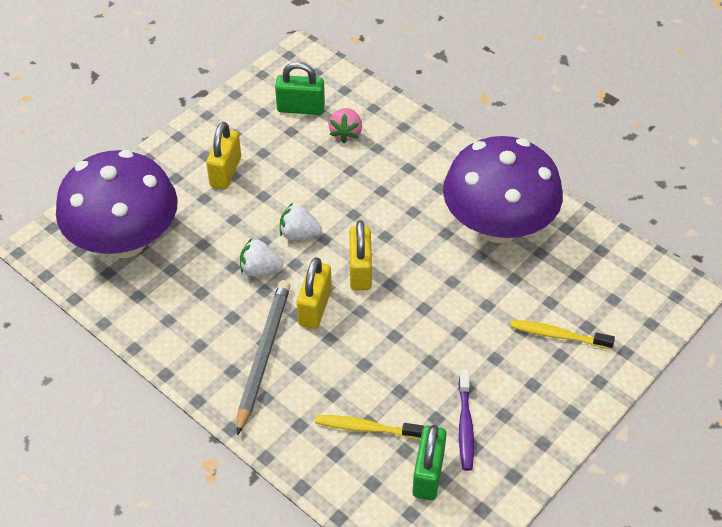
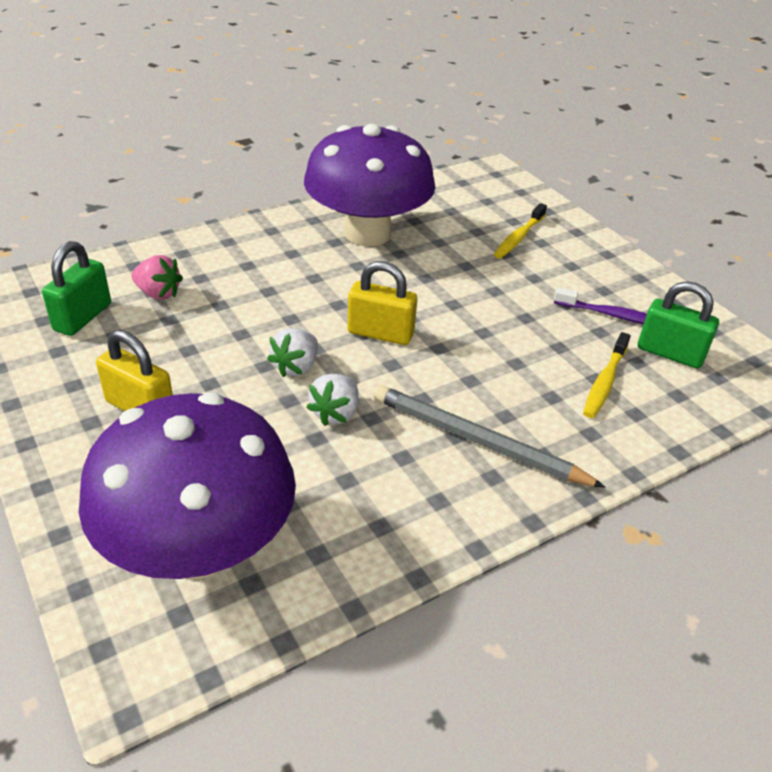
camera: 75 degrees left, 10 degrees down
yellow padlock [297,257,332,329] -> none

